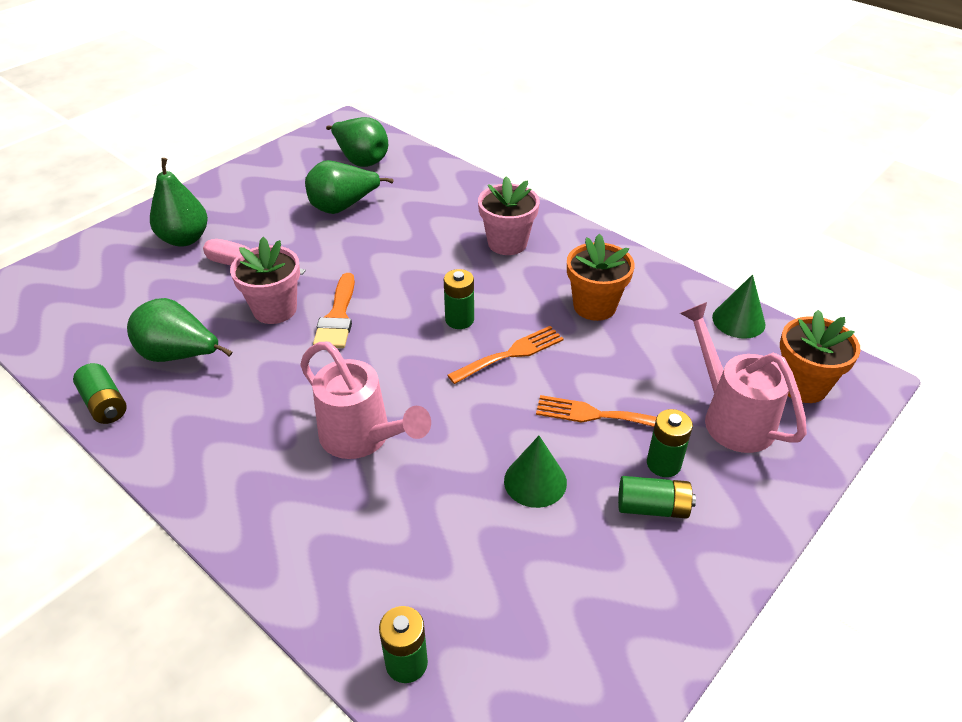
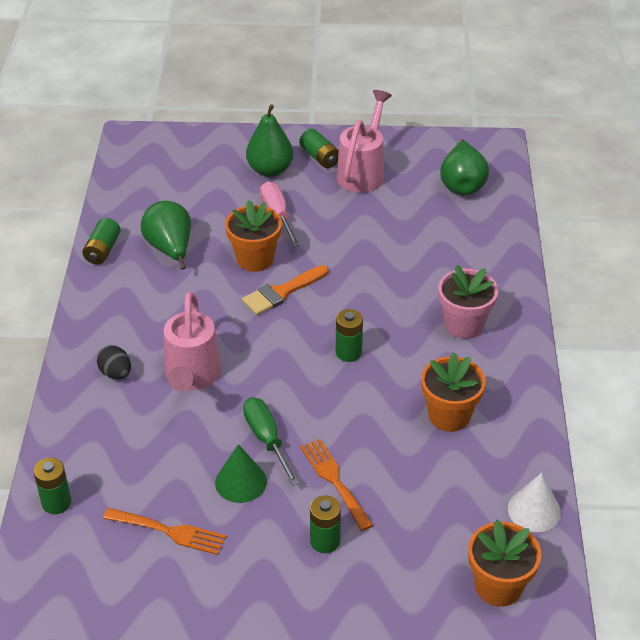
camera: 50 degrees right, 0 degrees up
pink flower pot [230,237,300,324] -> orange flower pot [225,200,282,272]
green pear [305,160,393,214] -> none
orange fork [448,326,564,384] -> orange fork moved to [103,508,226,555]
green battery [618,476,696,519] -> green battery moved to [299,129,339,168]
pink watering can [680,302,807,453] -> pink watering can moved to [337,90,392,193]
green cone [712,274,766,339] -> white cone [508,473,561,532]
none -> black egg [97,346,131,379]
none -> green screwdriver [243,397,299,486]

